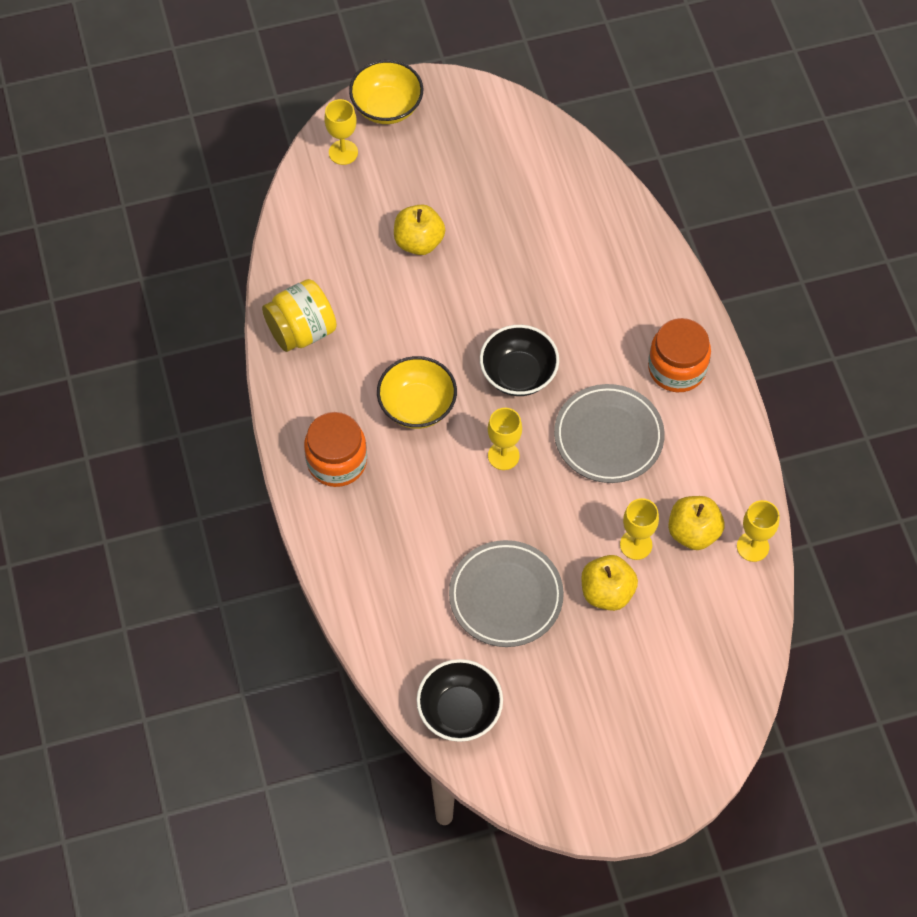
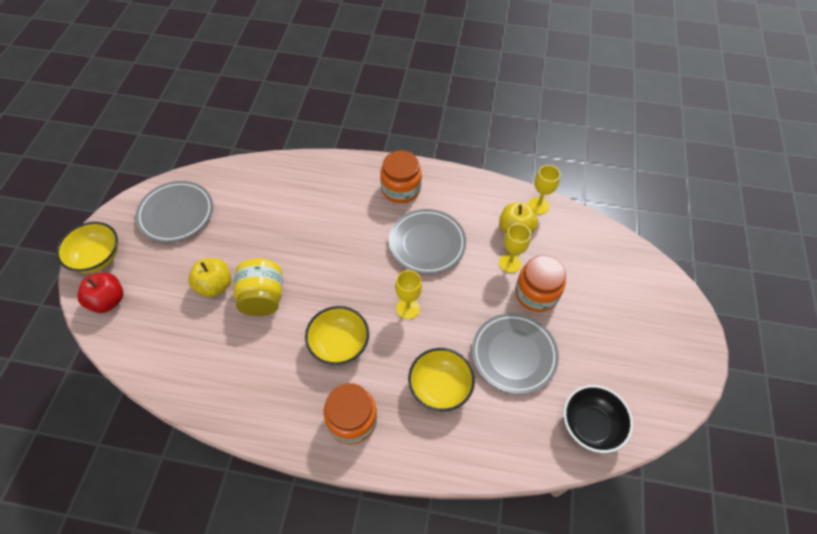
camera: 65 degrees left, 5 degrees down
yellow jar [262,279,337,352] -> yellow jar moved to [234,258,282,316]
yellow goblet [324,99,358,165] -> red apple [77,273,123,313]
black bowl [480,325,559,396] -> none
yellow apple [581,555,638,611] -> orange jar [515,255,566,312]
none -> grey plate [135,181,213,243]
none -> yellow bowl [408,348,475,411]

